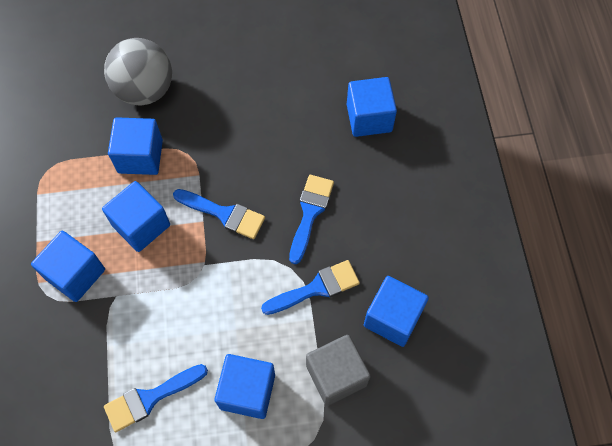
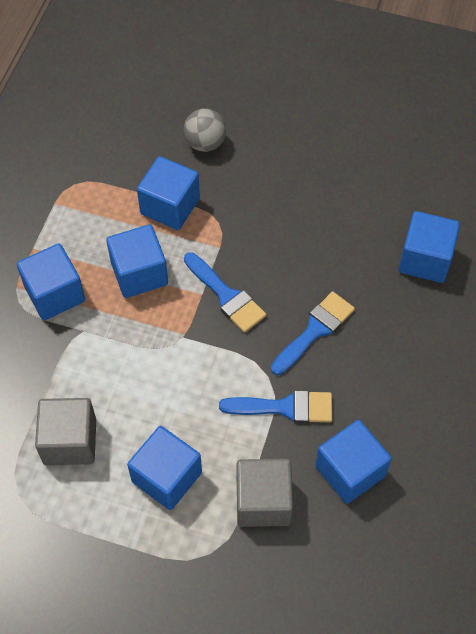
camera: 25 degrees right, 5 degrees down
grey ball [104,38,172,106] -> grey ball [184,108,226,152], size x0.60
blue brush [104,364,208,432] -> grey cube [35,398,96,465]

